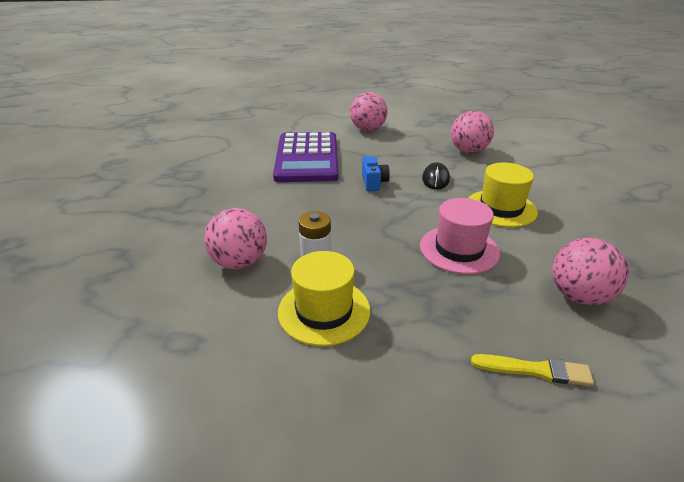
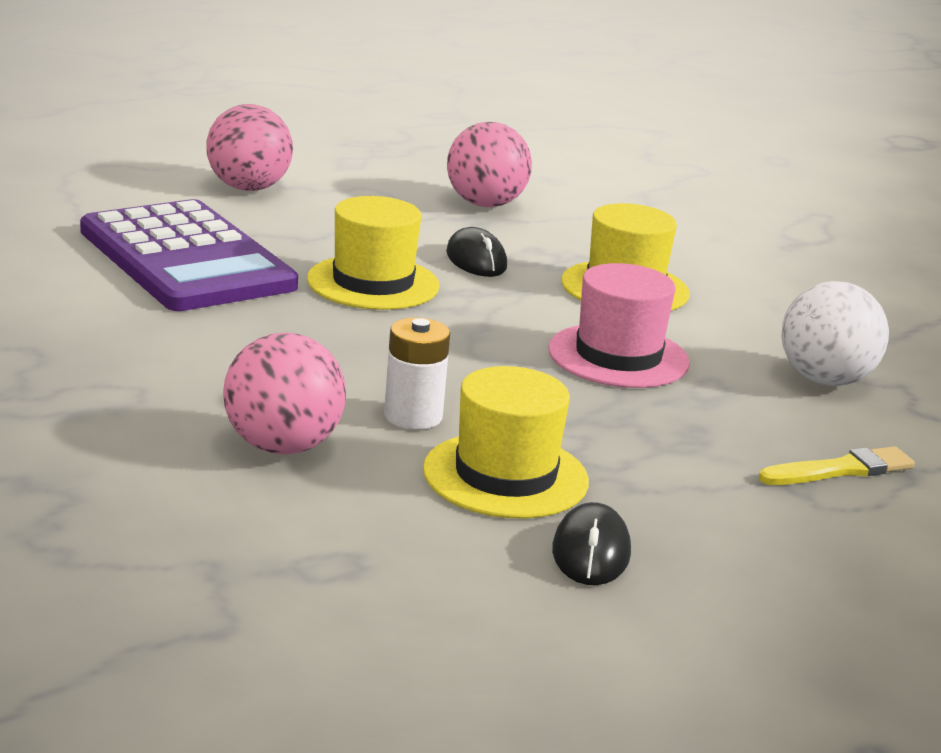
camera: 35 degrees left, 10 degrees down
blue camera [362,156,390,191] -> yellow hat [307,196,440,310]
pink ball [552,238,629,305] -> white ball [781,281,889,386]
none -> black mouse [552,502,631,585]

